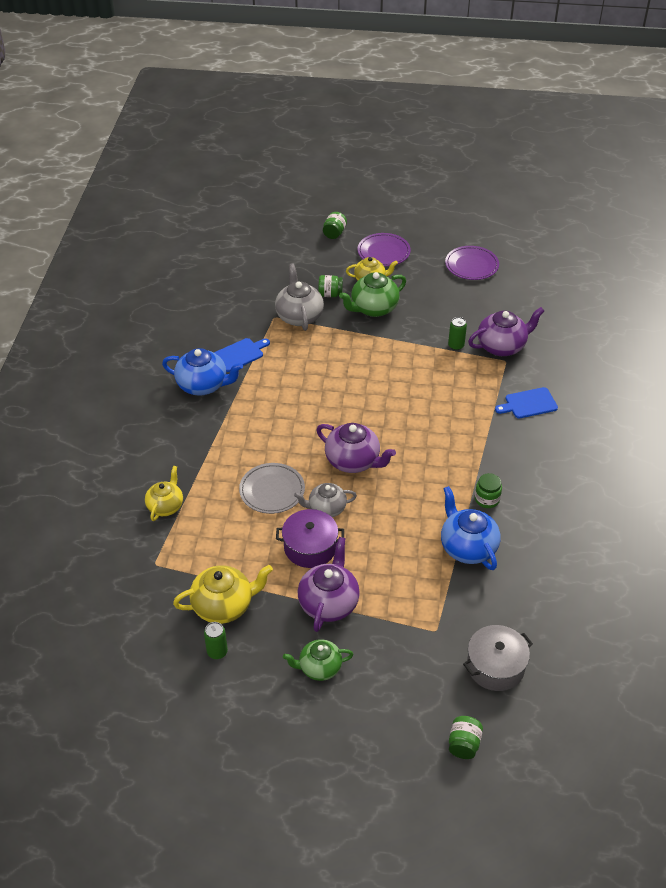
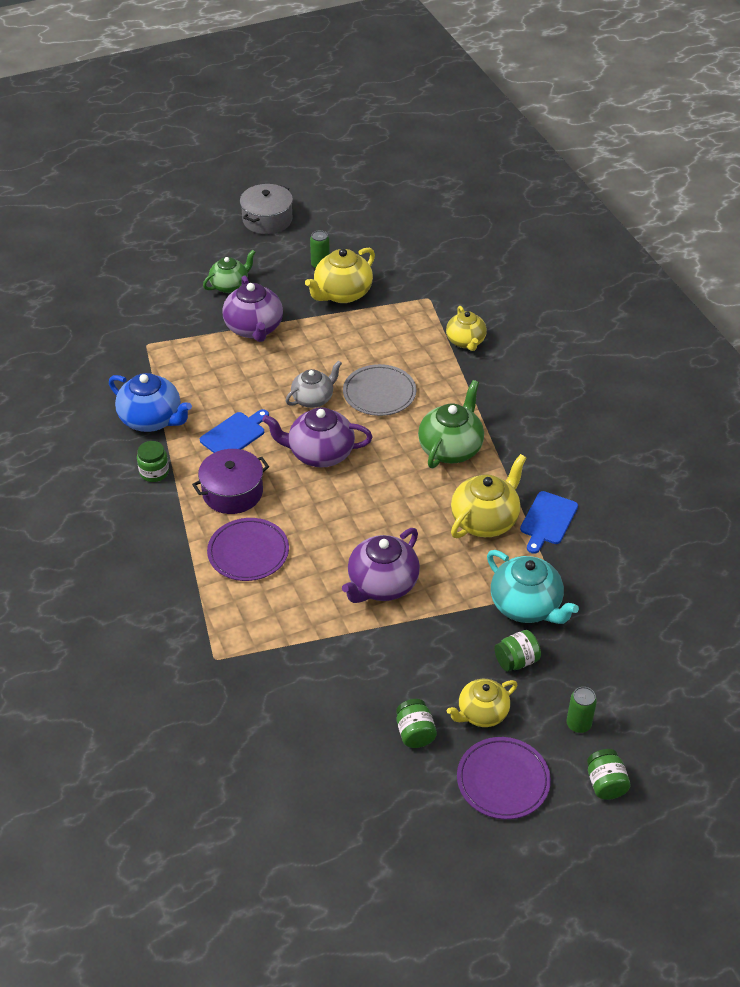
camera: 150 degrees right, 0 degrees up
blue teapot [162,348,243,396] -> none
grey teapot [275,263,324,331] -> turquoise teapot [487,550,579,624]
purple pot [276,509,344,568] -> purple pot moved to [192,449,269,514]
green teapot [339,272,406,317] -> green teapot moved to [418,380,484,468]
purple plate [445,246,499,280] -> purple plate moved to [207,518,289,581]
green can [448,317,467,350] -> green can moved to [566,687,597,733]
green jar [449,716,483,759] -> green jar moved to [396,699,437,748]
grey pot [463,625,533,691] -> grey pot moved to [240,184,293,234]
purple teapot [468,307,544,356] -> purple teapot moved to [342,528,420,603]
blue cutting board [495,387,558,418] -> blue cutting board moved to [200,409,269,453]
none -> yellow teapot [451,454,526,538]

